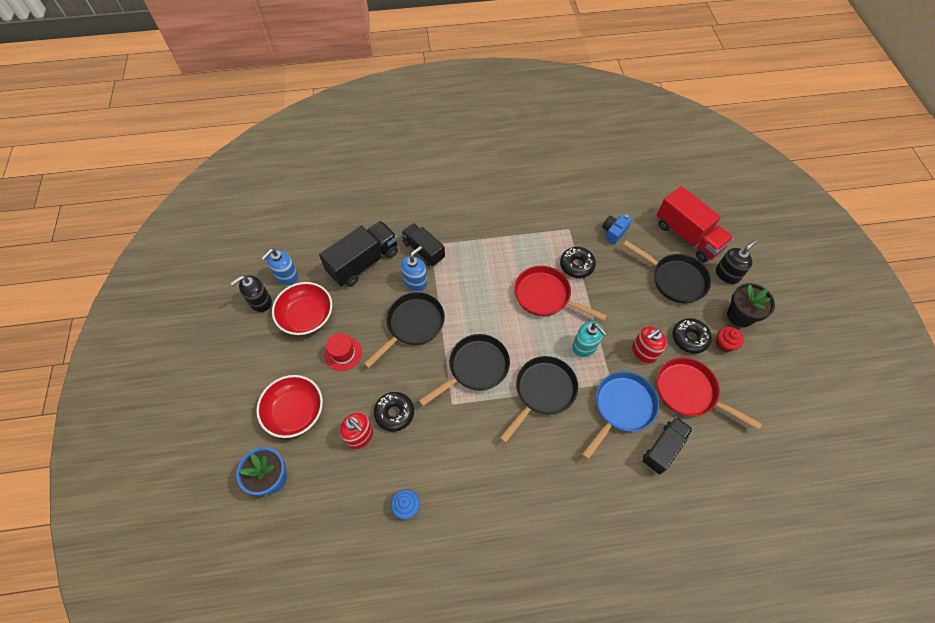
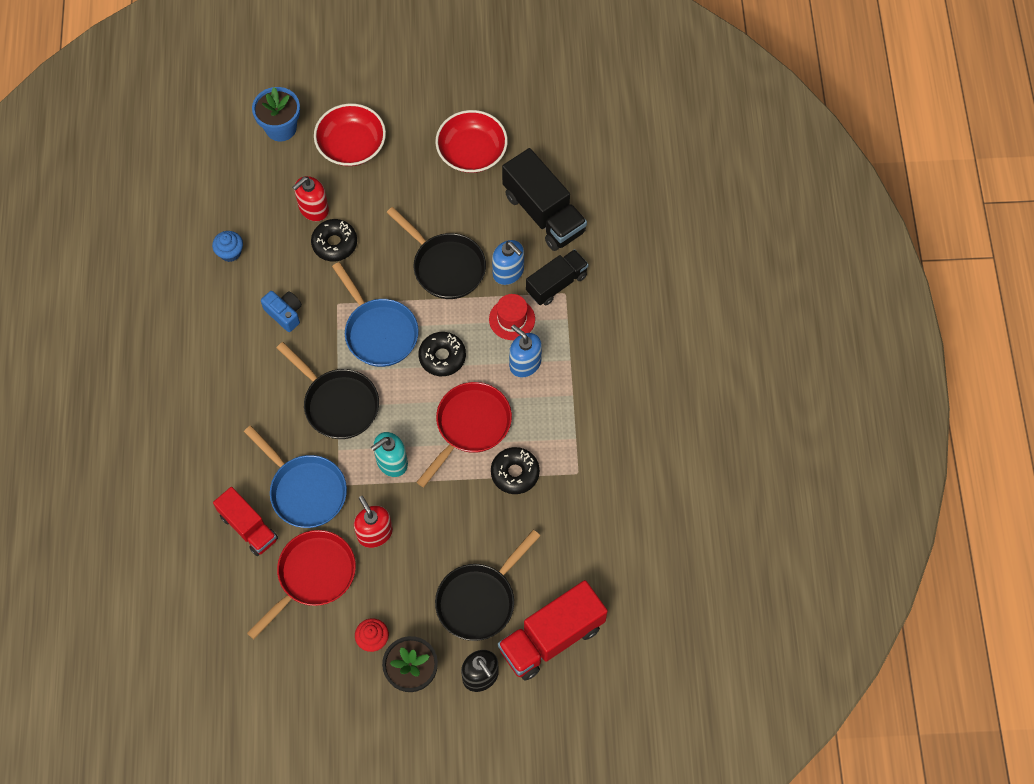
camera: 95 degrees right, 5 degrees up
black soap dispenser [230,276,272,312] -> none
blue soap dispenser [262,249,299,285] -> blue soap dispenser moved to [509,325,542,378]
red hat [324,333,362,371] -> red hat moved to [489,294,535,340]
black pan [419,334,510,406] -> blue pan [332,262,419,367]
blue camera [602,213,632,245] -> blue camera moved to [261,291,302,332]
black truck [642,417,693,475] -> red truck [213,487,278,556]
black donut [672,318,712,354] -> black donut moved to [419,332,466,376]

